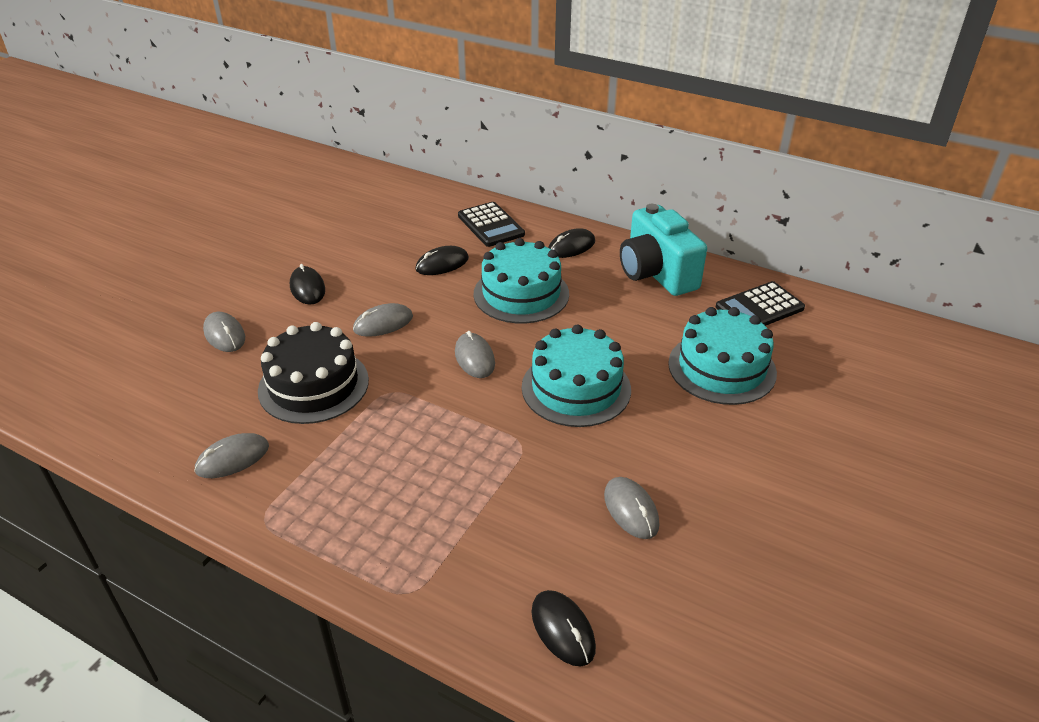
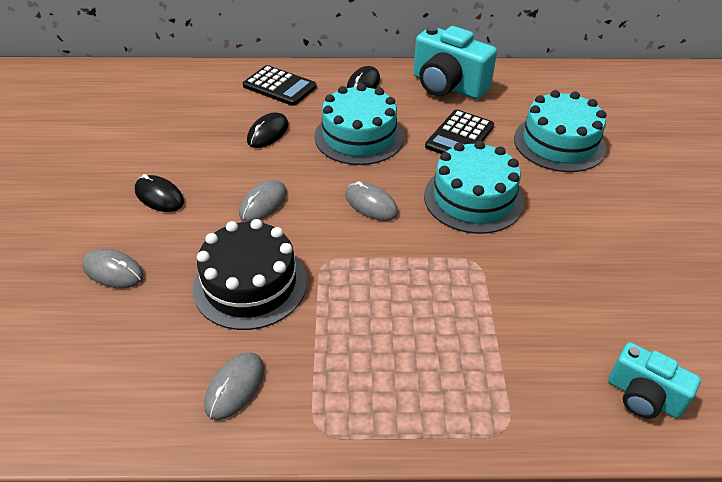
camera: 30 degrees left, 5 degrees up
black mouse [531,590,596,666] -> turquoise camera [608,342,701,419]
grey mouse [604,477,659,539] -> none
black calculator [716,281,805,326] -> black calculator moved to [425,110,494,154]

